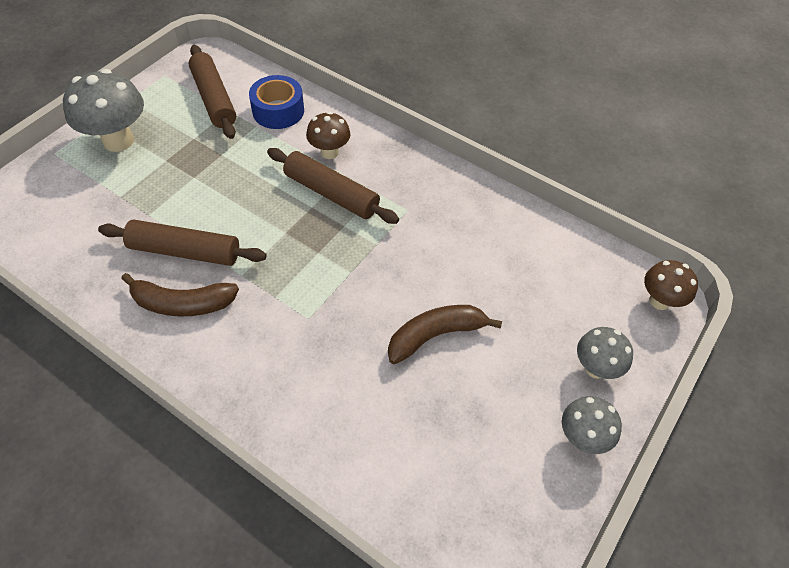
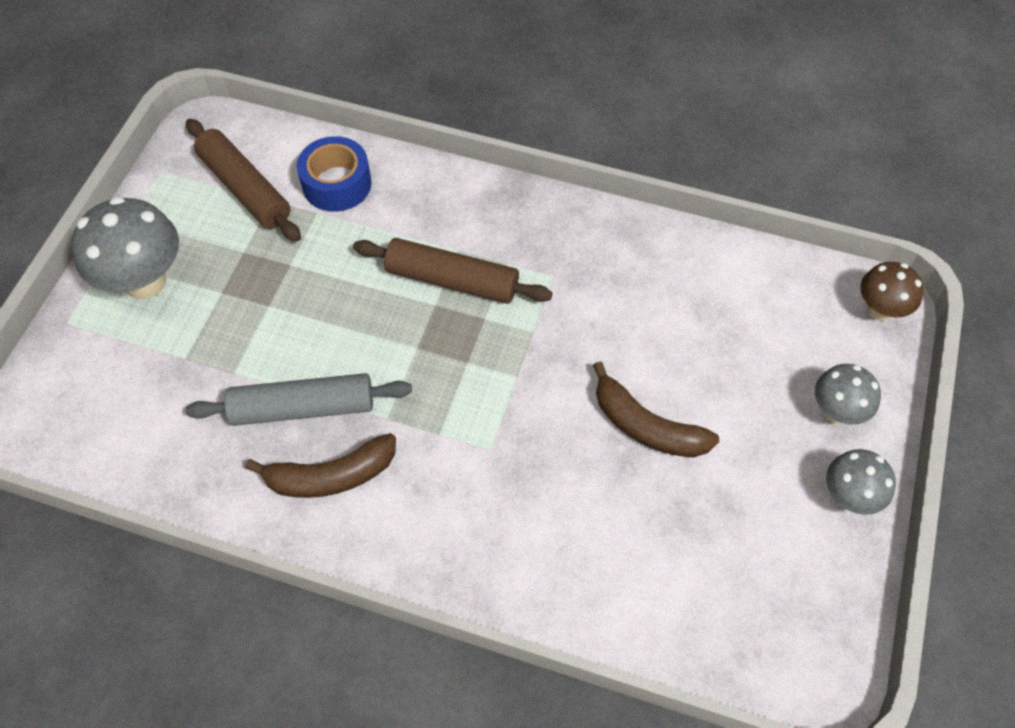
camera: 15 degrees left, 5 degrees up
brown rolling pin [98,220,267,266] -> grey rolling pin [186,373,412,426]
brown mushroom [306,112,350,159] -> none
brown banana [388,305,502,364] -> brown banana turned 105 degrees counterclockwise [593,361,719,458]

